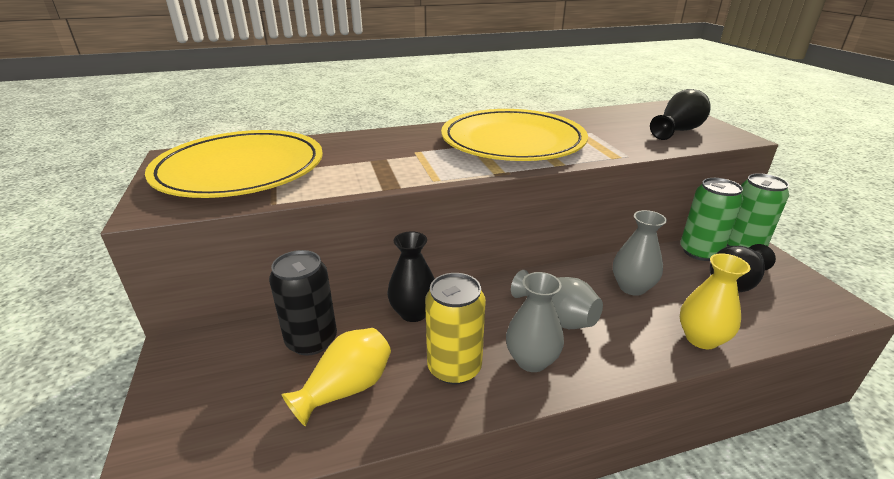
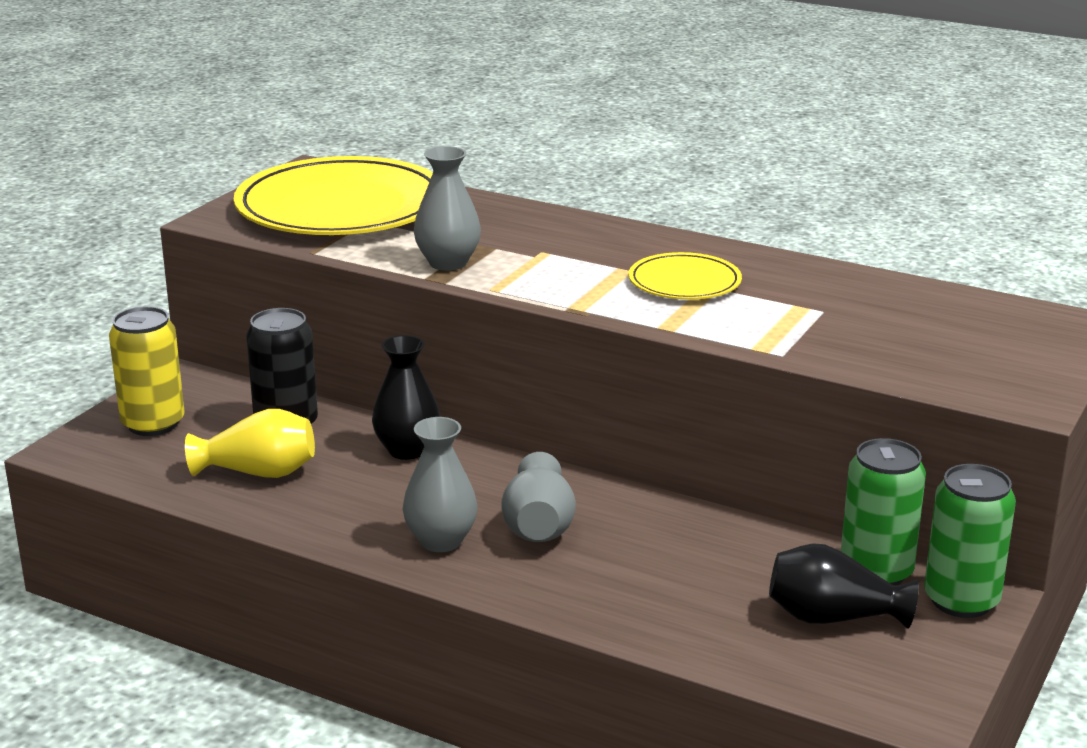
camera: 45 degrees right, 5 degrees down
yellow can [425,273,486,384] -> yellow can moved to [109,306,184,436]
yellow plate [441,109,588,161] -> yellow plate [628,252,742,299], size x0.48
grey vase [613,210,667,296] -> grey vase moved to [414,146,481,271]
black vase [650,89,710,140] -> none
yellow vase [680,253,750,349] -> none

